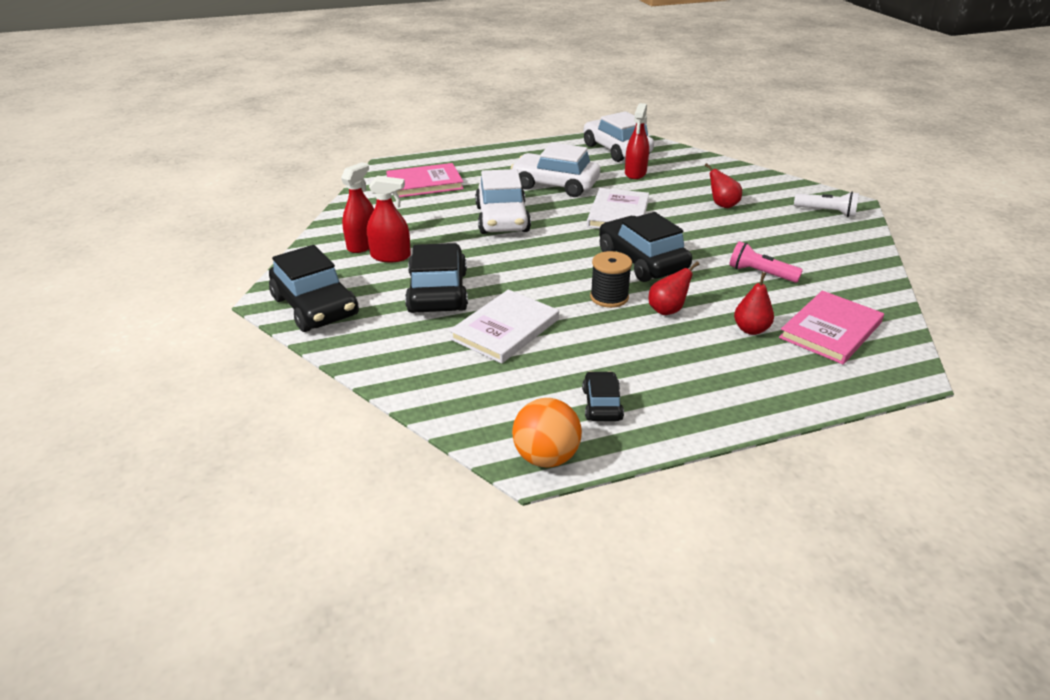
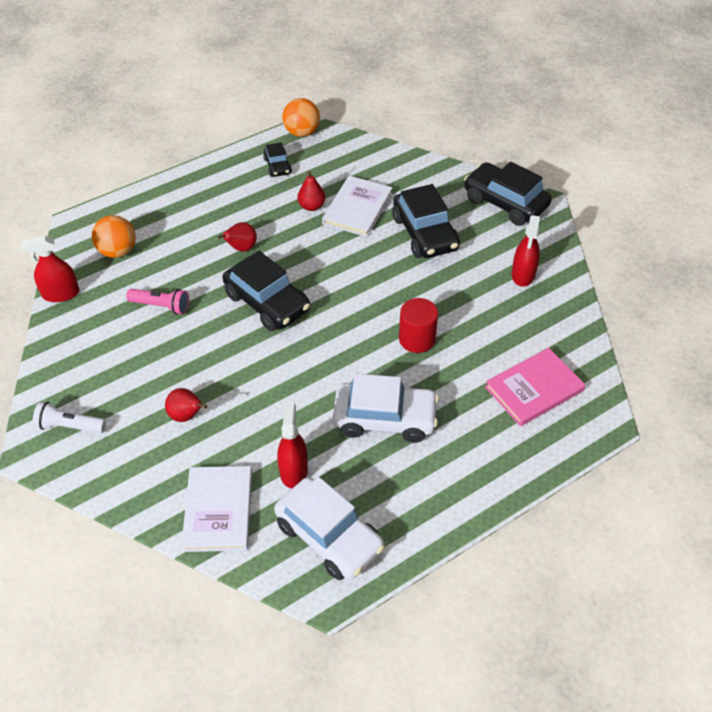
camera: 165 degrees right, 15 degrees up
red spray bottle [367,176,411,262] -> red spray bottle moved to [21,235,79,302]
white car [475,169,531,234] -> red cylinder [399,298,438,353]
white book [587,188,649,229] -> white book moved to [181,466,252,552]
black spool [590,251,632,308] -> none
red pear [734,272,774,335] -> red pear moved to [297,170,325,211]
pink book [779,291,884,364] -> orange ball [92,215,136,258]

